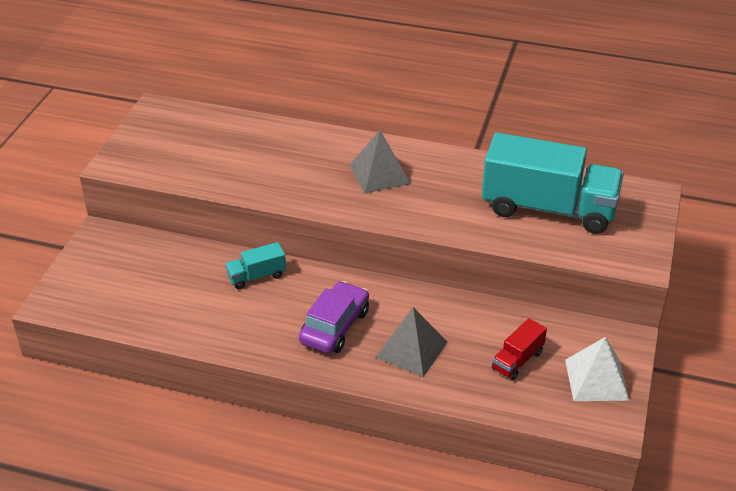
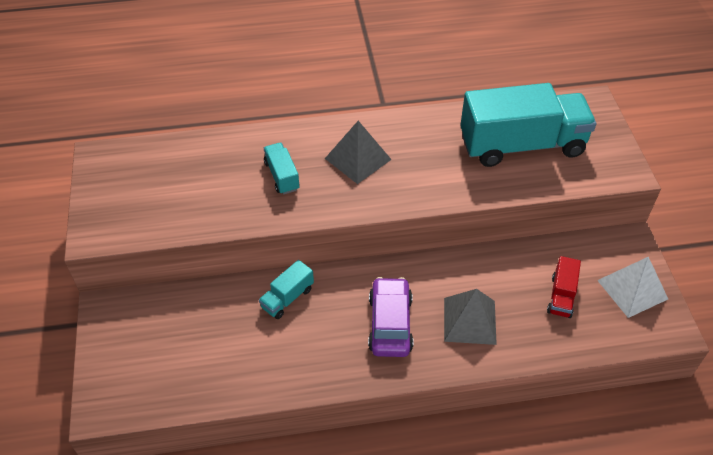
camera: 25 degrees left, 10 degrees up
none -> turquoise truck [264,143,299,195]

